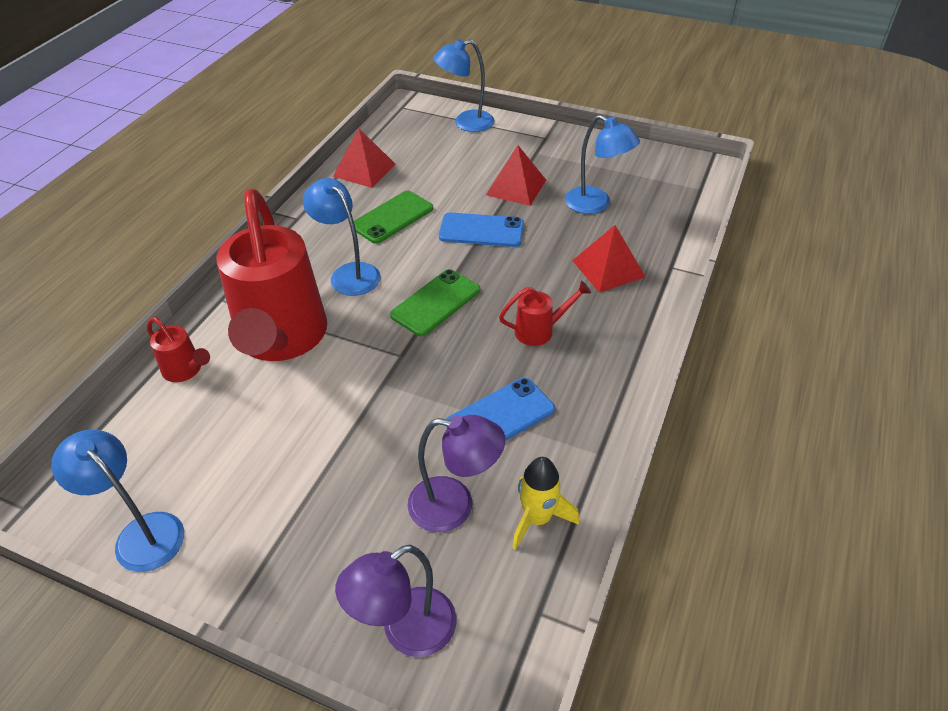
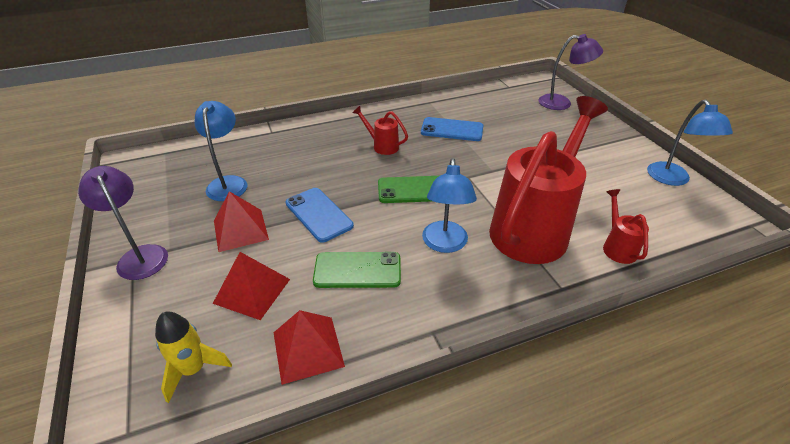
camera: 135 degrees left, 5 degrees down
purple lamp [407,415,505,532] -> purple lamp moved to [78,166,168,280]
blue lamp [433,39,495,132] -> none
yellow rocket [512,457,579,550] -> yellow rocket moved to [155,312,232,403]
red pyramid [572,225,645,293] -> red pyramid moved to [213,252,290,320]

